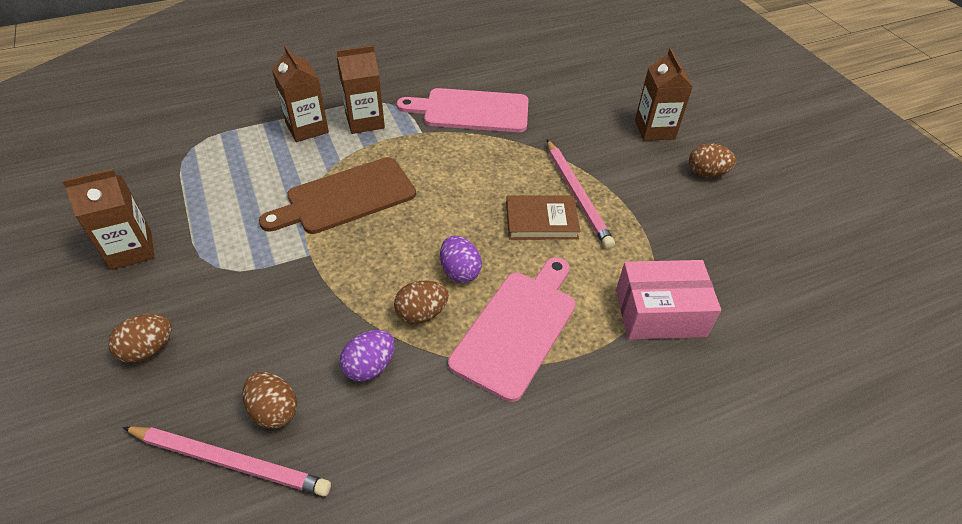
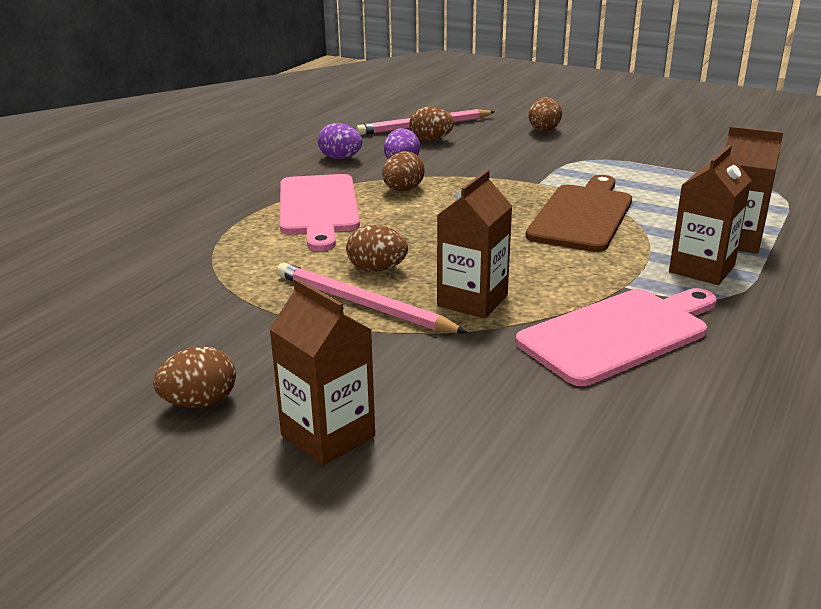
camera: 145 degrees right, 20 degrees down
brown carton [62,169,155,270] -> brown carton moved to [437,170,512,318]
purple egg [440,236,482,283] -> purple egg moved to [318,123,362,159]
brown book [506,195,580,239] -> brown egg [346,225,408,272]
pink box [616,260,721,340] -> none

